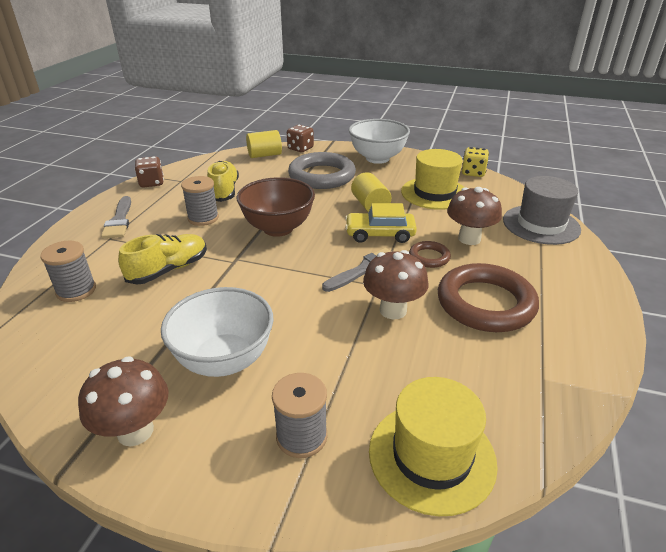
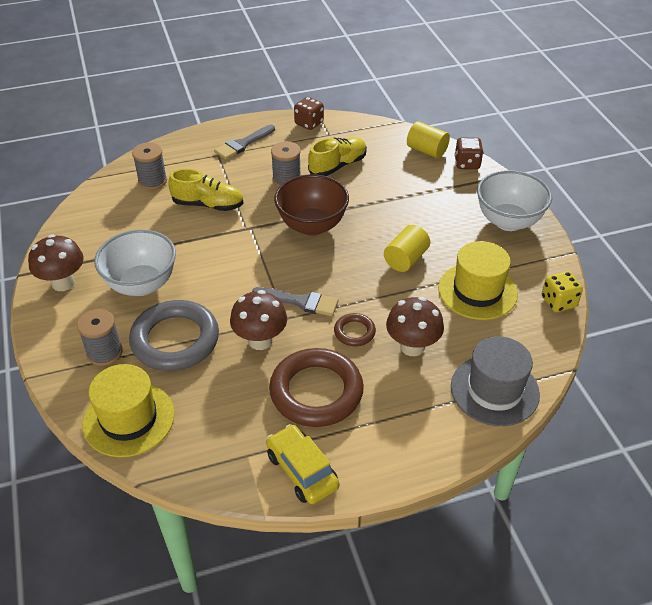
camera: 55 degrees right, 10 degrees up
grey ring [288,152,356,189] -> grey ring moved to [129,300,219,371]
yellow car [345,203,417,243] -> yellow car moved to [266,424,339,504]

